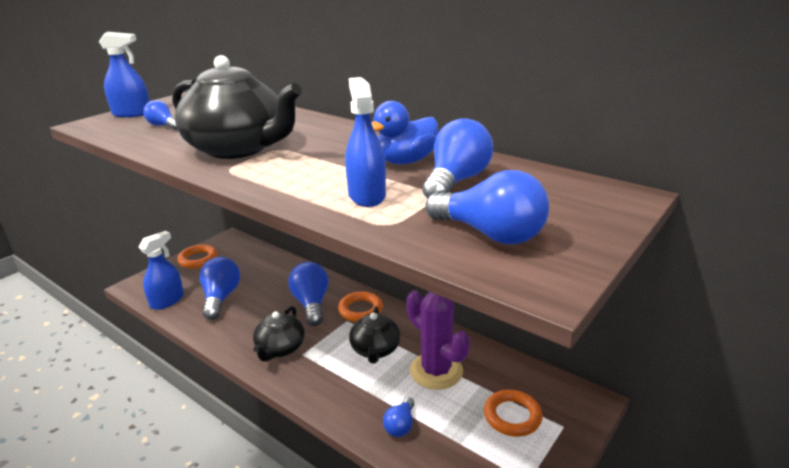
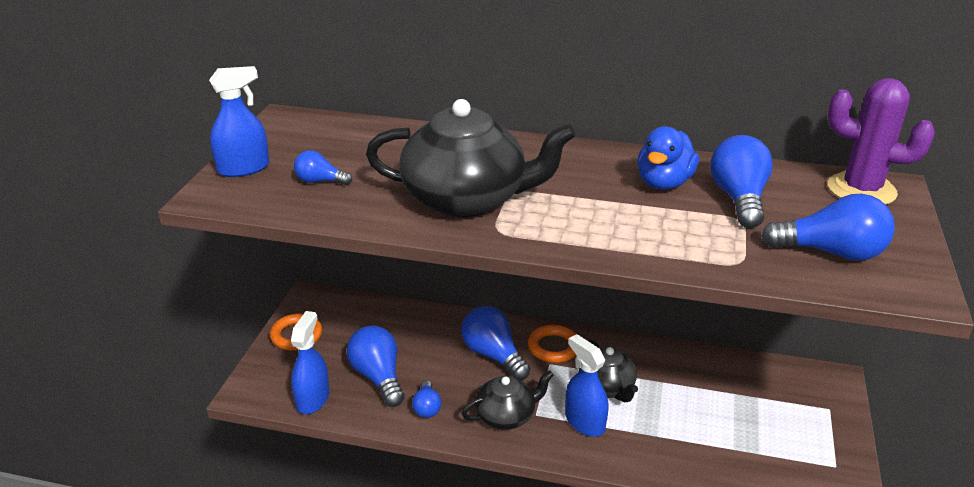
camera: 25 degrees left, 5 degrees up
black teapot [253,306,305,362] -> black teapot turned 105 degrees counterclockwise [462,370,554,430]
blue spray bottle [345,77,386,207] -> blue spray bottle moved to [565,334,609,437]
blue light bulb [383,397,414,437] -> blue light bulb moved to [412,380,441,418]
purple cactus [406,290,470,390] -> purple cactus moved to [828,78,935,205]
orange ring [484,390,543,437] -> none

